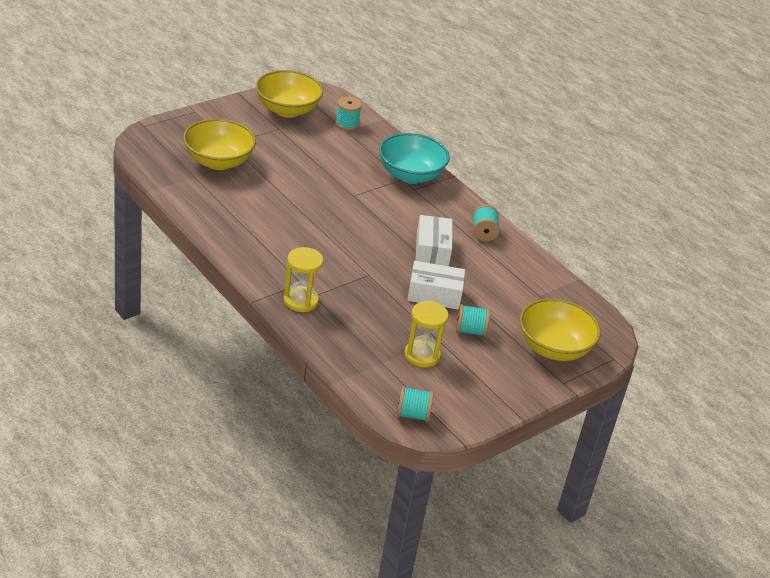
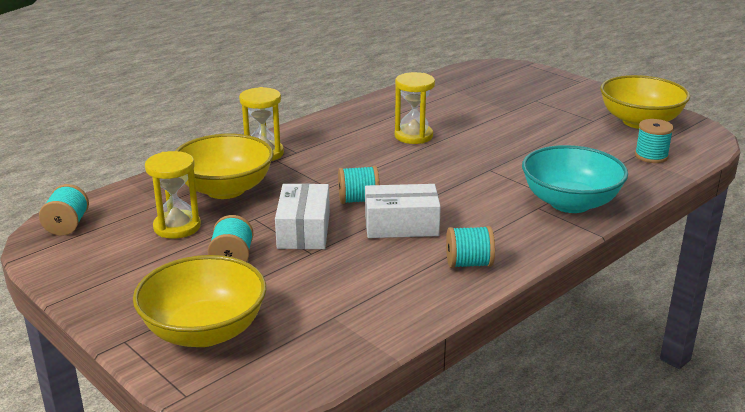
camera: 90 degrees right, 10 degrees down
yellow bowl [183,119,256,170] -> yellow bowl moved to [175,134,274,199]
none -> turquoise spool [338,166,380,204]
none -> yellow hourglass [394,72,435,144]

